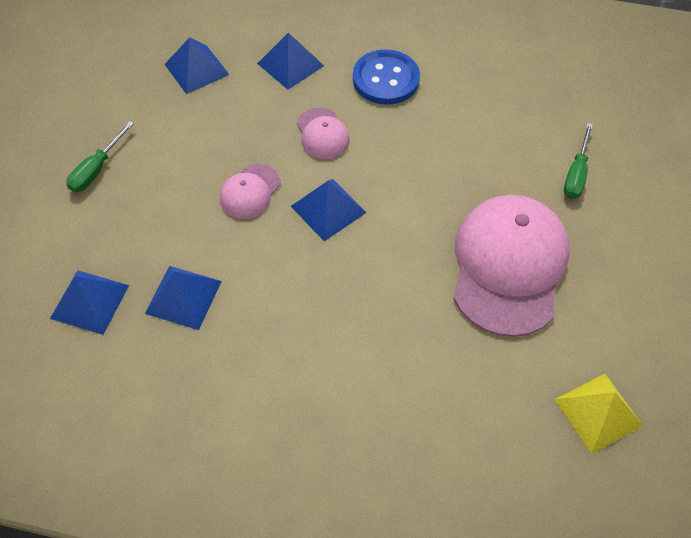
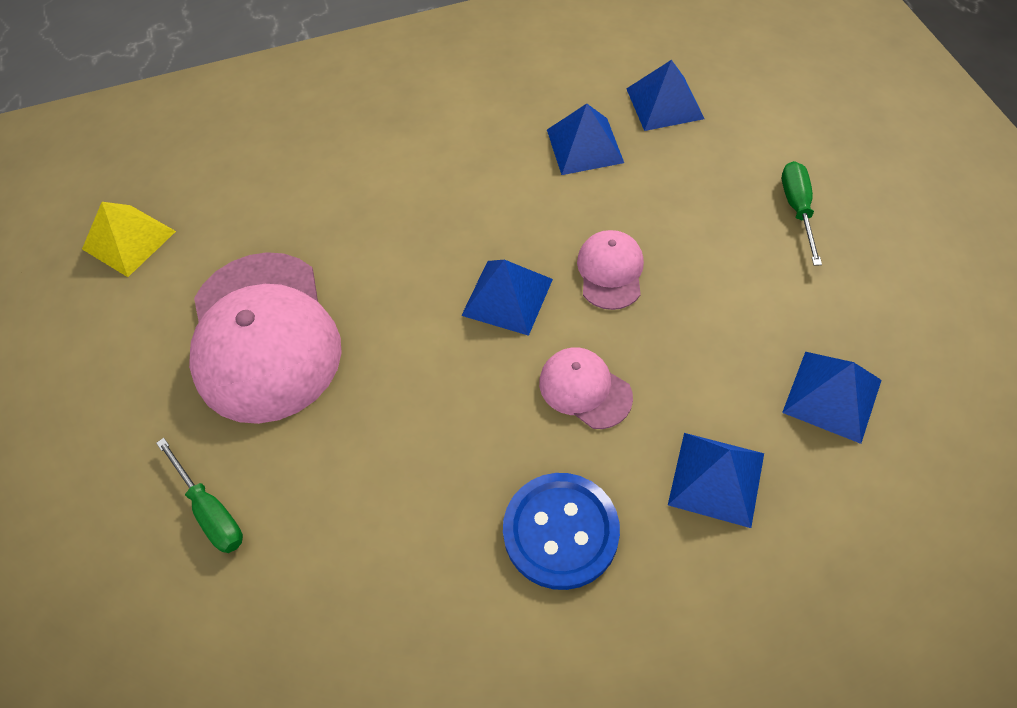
camera: 155 degrees right, 0 degrees up
green screwdriver [564,123,593,199] -> green screwdriver turned 150 degrees clockwise [156,438,243,553]

